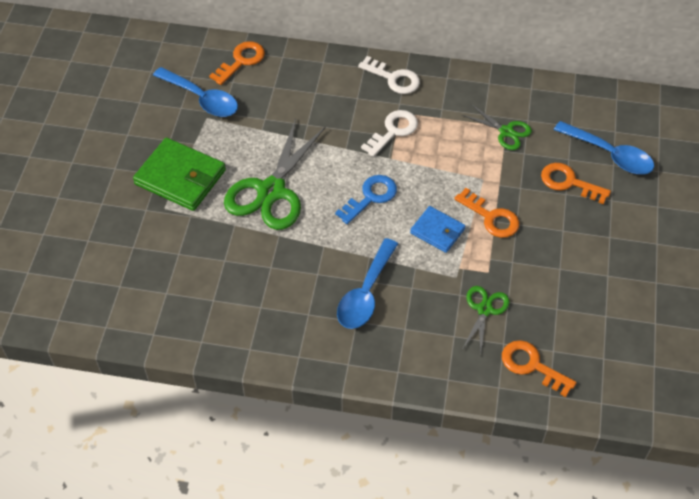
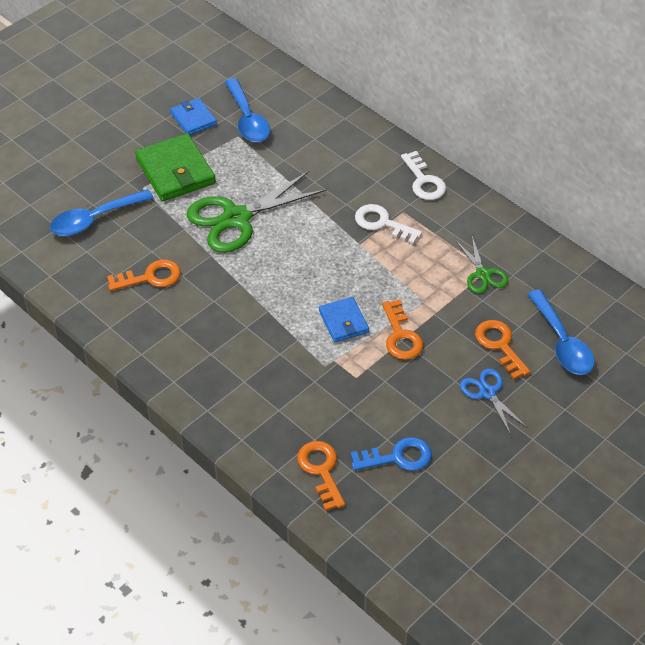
camera: 35 degrees right, 5 degrees down
orange key [209,41,265,85] -> orange key moved to [107,260,181,291]
blue key [335,175,397,224] -> blue key moved to [351,437,432,471]
blue spoon [337,238,398,329] -> blue spoon moved to [50,189,154,236]
white key [361,110,418,157] -> white key turned 135 degrees counterclockwise [355,204,422,244]
green scissors [462,286,509,355] -> none
none -> blue wallet [170,98,217,135]
none -> blue scissors [460,368,527,435]

